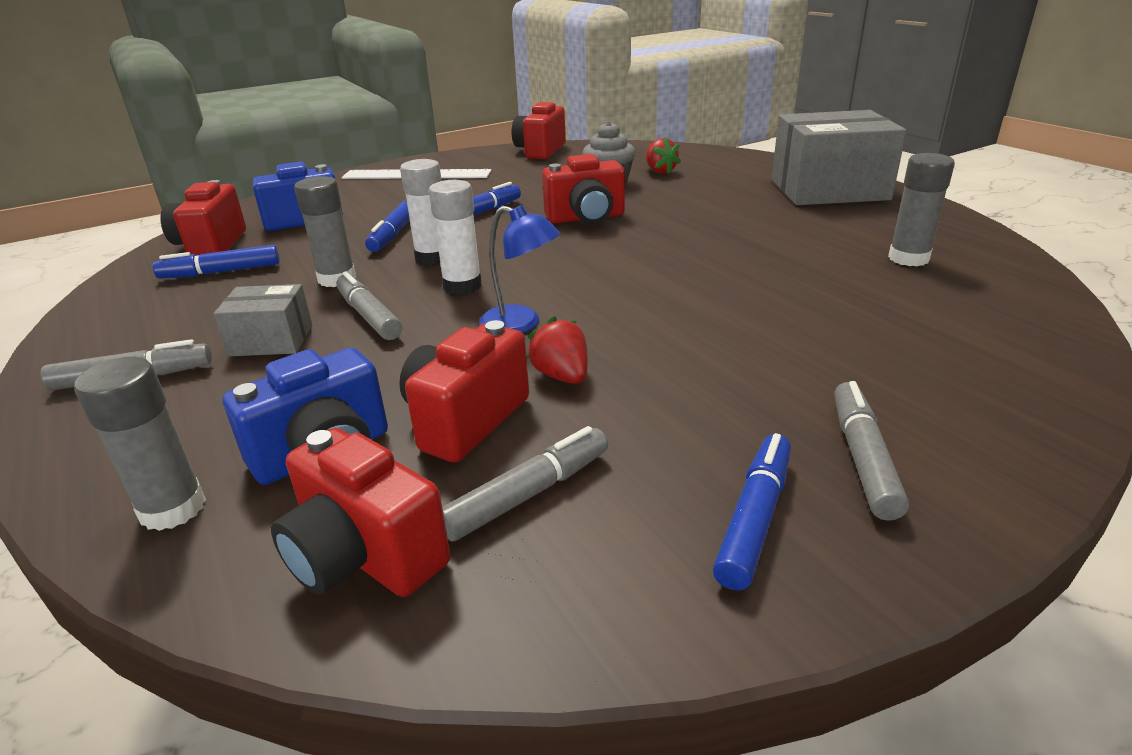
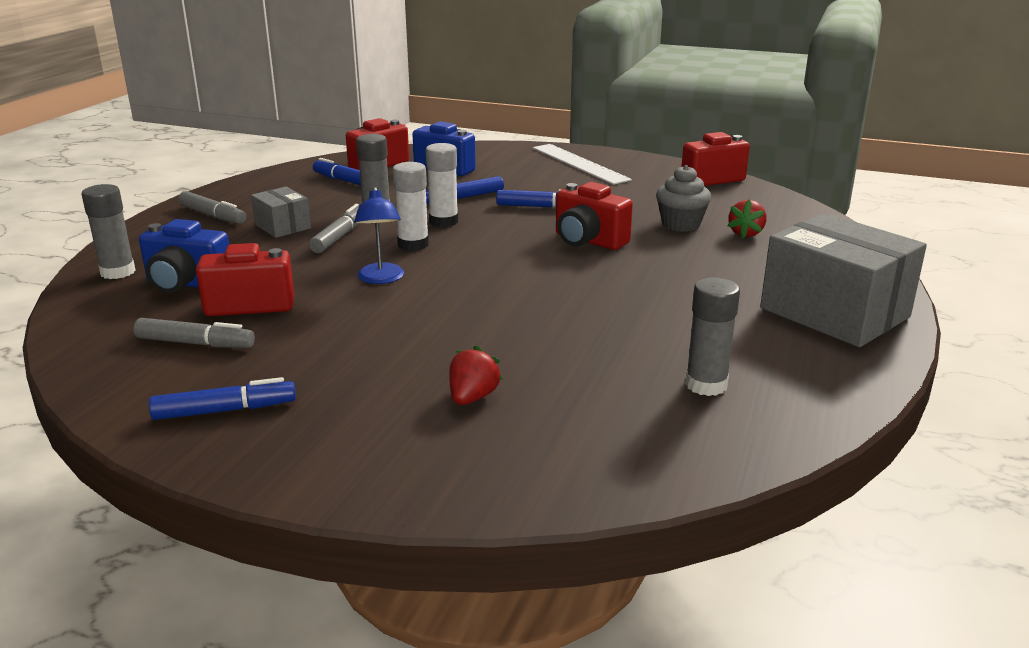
camera: 50 degrees right, 5 degrees down
red camera [271,428,450,597] -> none
red strawberry [527,316,588,384] -> red strawberry moved to [450,346,503,405]
grey marker [834,381,909,521] -> none

